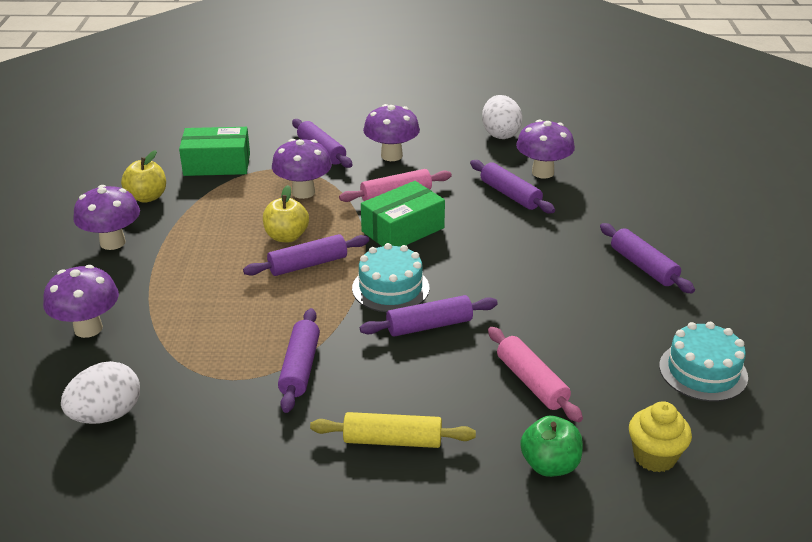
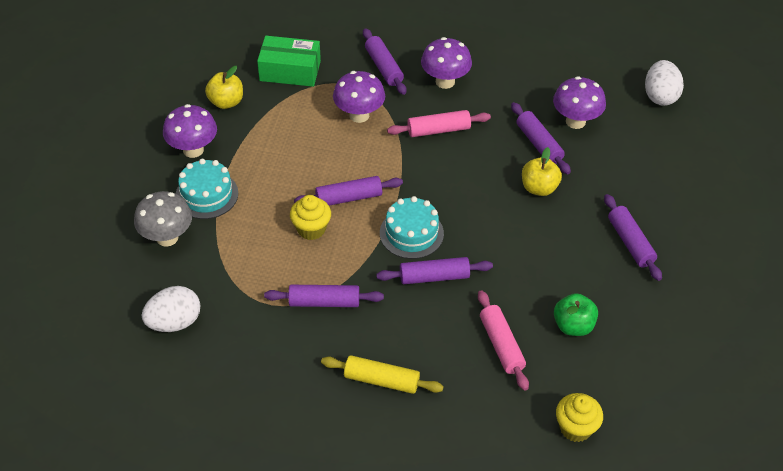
camera: 10 degrees right, 15 degrees up
purple mushroom [43,265,119,338] -> grey mushroom [134,191,192,247]
yellow apple [263,185,309,242] -> yellow apple moved to [522,147,562,196]
purple rolling pin [278,308,320,413] -> purple rolling pin turned 75 degrees clockwise [264,285,384,307]
green box [361,181,445,247] -> none
white egg [482,95,522,139] -> white egg moved to [645,60,684,106]
green apple [520,416,583,477] -> green apple moved to [554,293,598,336]
turquoise cake [659,322,748,402] -> turquoise cake moved to [176,159,238,219]
none -> yellow cupcake [290,195,331,240]

